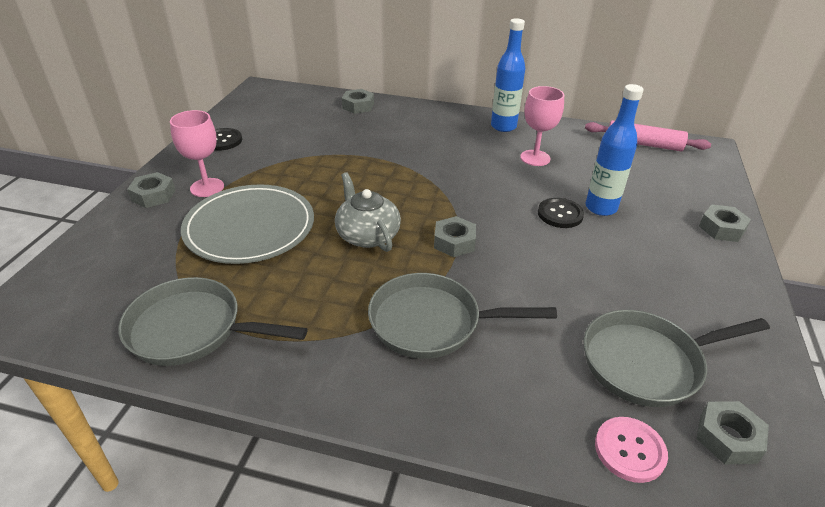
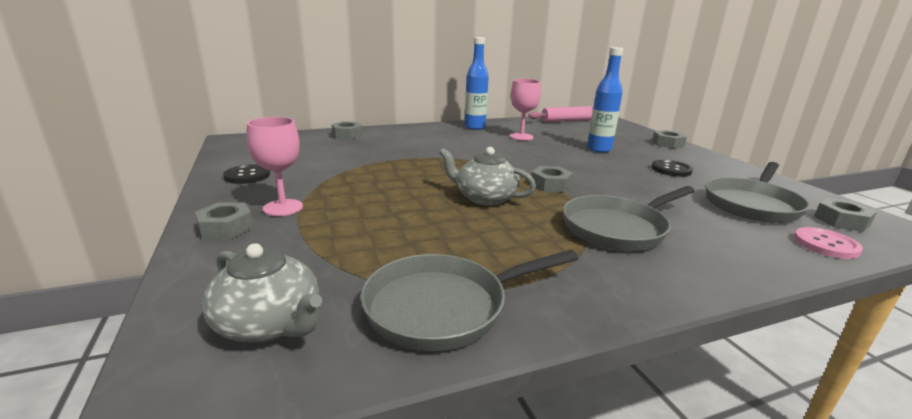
camera: 35 degrees left, 15 degrees down
grey plate [181,184,314,264] -> none
black button [538,198,584,228] -> black button moved to [651,160,693,177]
none -> grey teapot [202,243,322,342]

